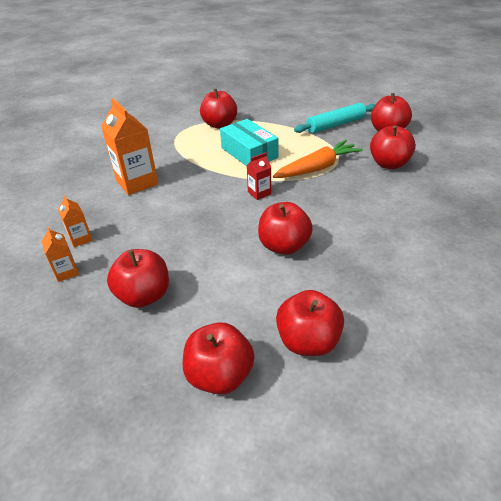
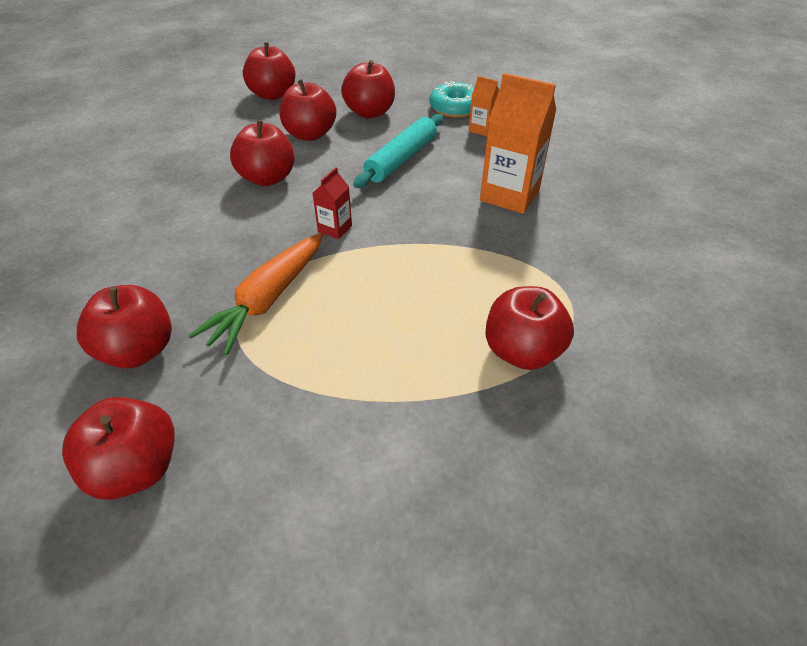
camera: 150 degrees right, 5 degrees up
orange carton [41,227,79,282] -> turquoise donut [429,81,474,118]
turquoise box [220,119,279,166] -> none
red apple [276,290,344,356] -> red apple moved to [279,79,337,141]
turquoise rolling pin [294,103,375,133] -> turquoise rolling pin moved to [353,114,443,188]

